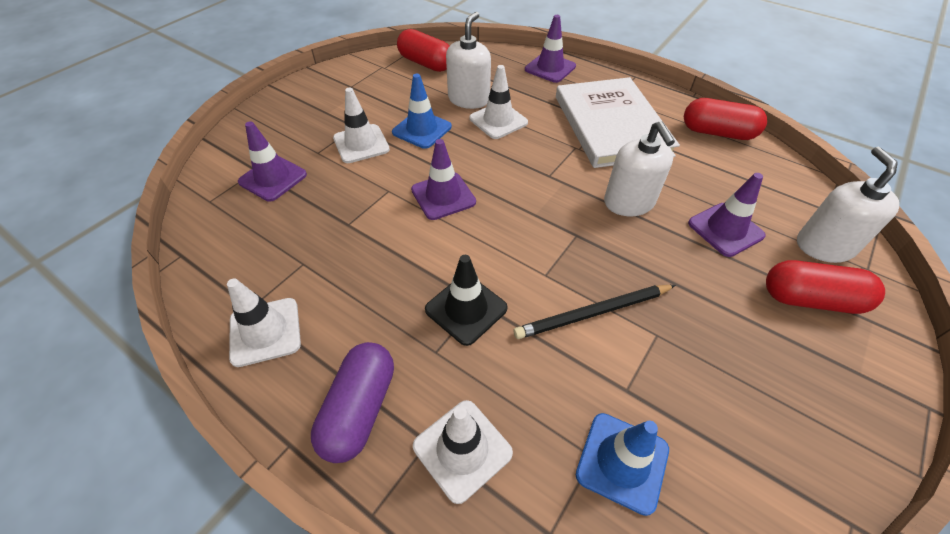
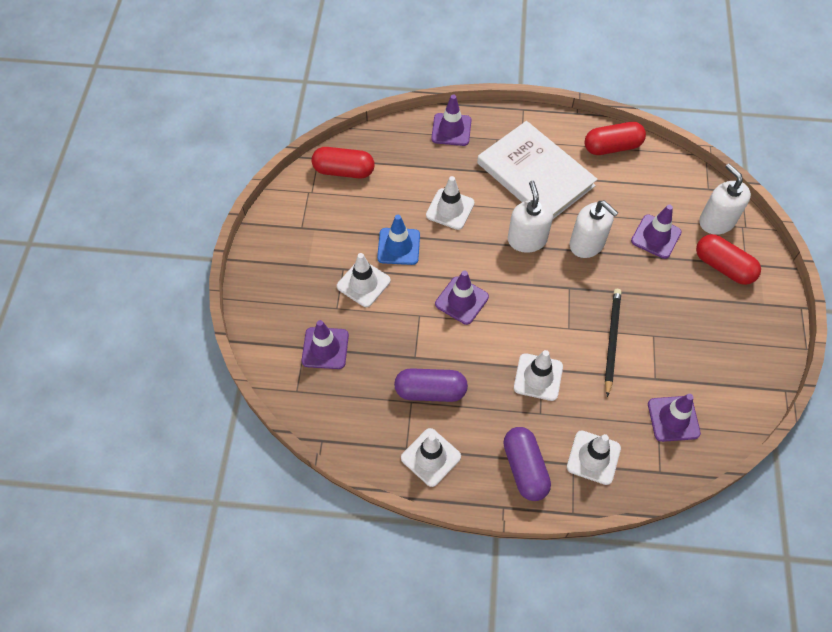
camera: 30 degrees left, 10 degrees up
black traffic cone [425,255,508,346] -> white traffic cone [514,350,563,401]
white soap dispenser [446,12,491,109] -> white soap dispenser moved to [508,181,553,253]
black pencil [514,285,676,339] -> black pencil turned 150 degrees clockwise [605,289,621,397]
blue traffic cone [576,413,669,516] -> purple traffic cone [648,394,701,442]
red capsule [766,260,885,314] -> red capsule turned 60 degrees clockwise [696,234,761,285]
none -> purple capsule [394,368,468,402]

